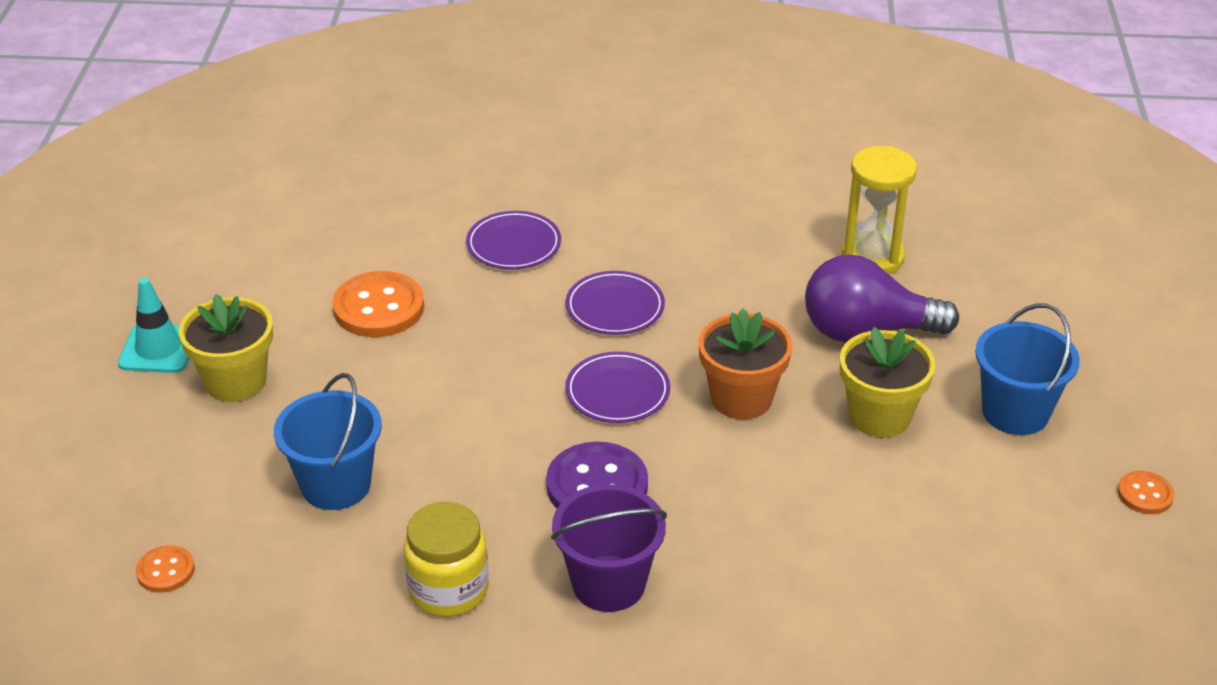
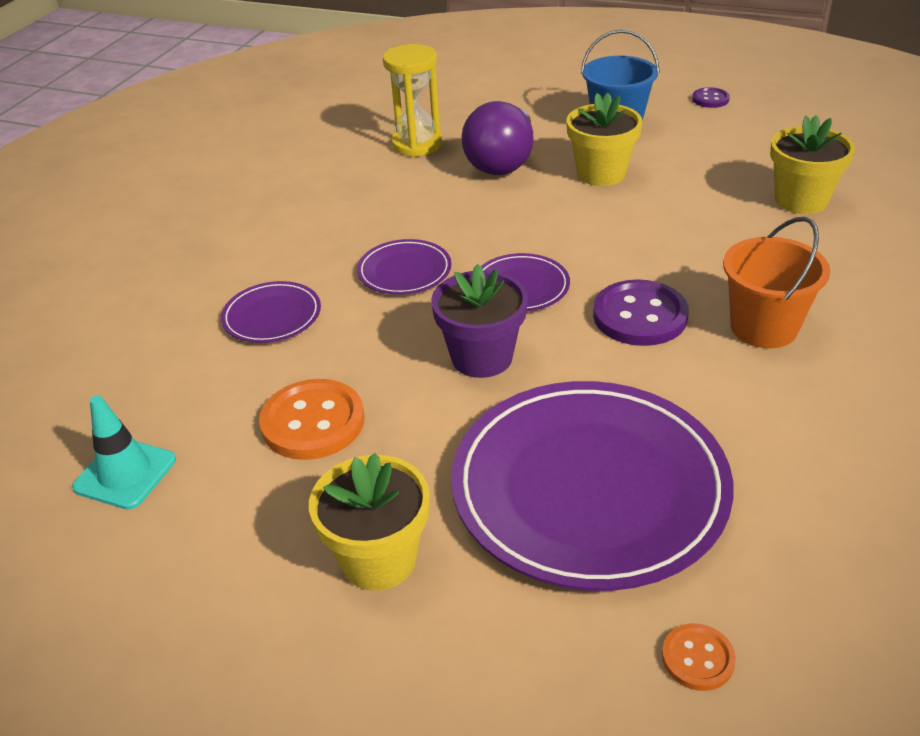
camera: 70 degrees left, 0 degrees up
turquoise traffic cone [118,278,189,373] -> turquoise traffic cone moved to [72,395,176,510]
blue bucket [274,373,382,510] -> purple plate [451,381,734,591]
yellow jar [404,502,489,617] -> none
purple bucket [551,484,667,612] -> orange bucket [723,217,830,348]
orange flower pot [699,308,792,419] -> none
orange button [1118,471,1175,514] -> purple button [692,87,730,108]
none -> purple flower pot [431,264,528,378]
none -> yellow flower pot [770,115,855,214]

